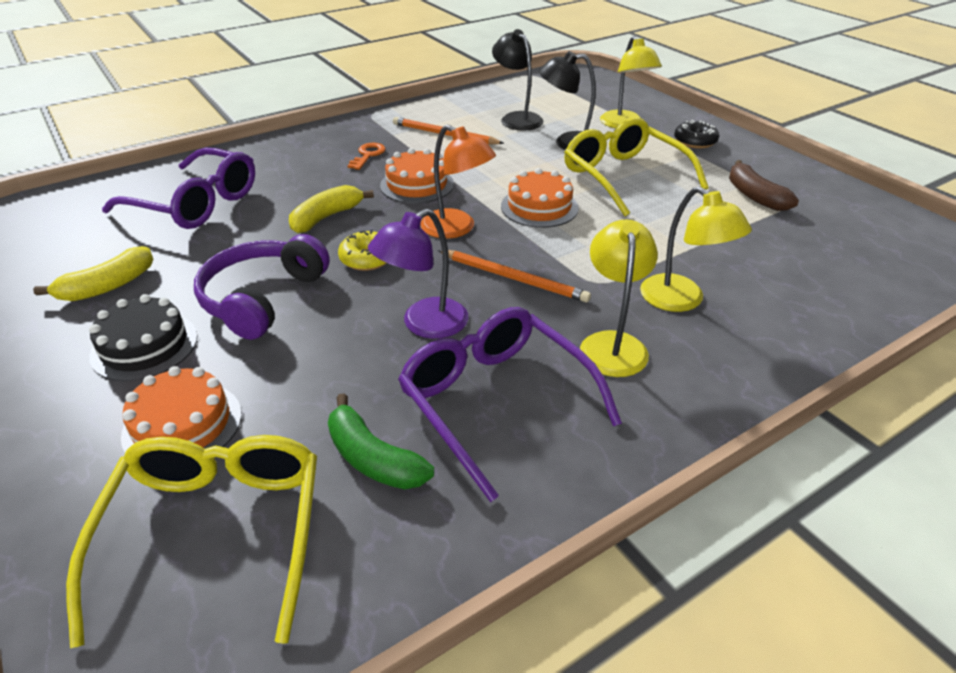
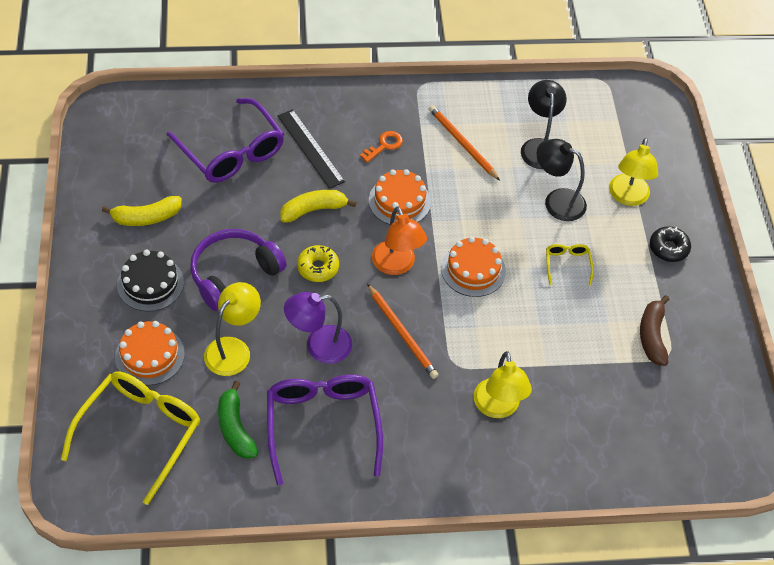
camera: 25 degrees right, 15 degrees up
yellow glasses [564,118,709,217] -> yellow glasses [546,244,594,286], size x0.46
yellow lamp [580,220,658,377] -> yellow lamp moved to [204,282,261,376]
none -> black ruler [277,109,345,189]

